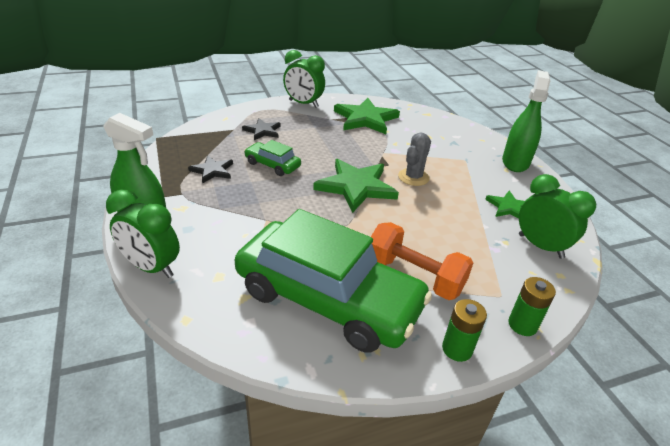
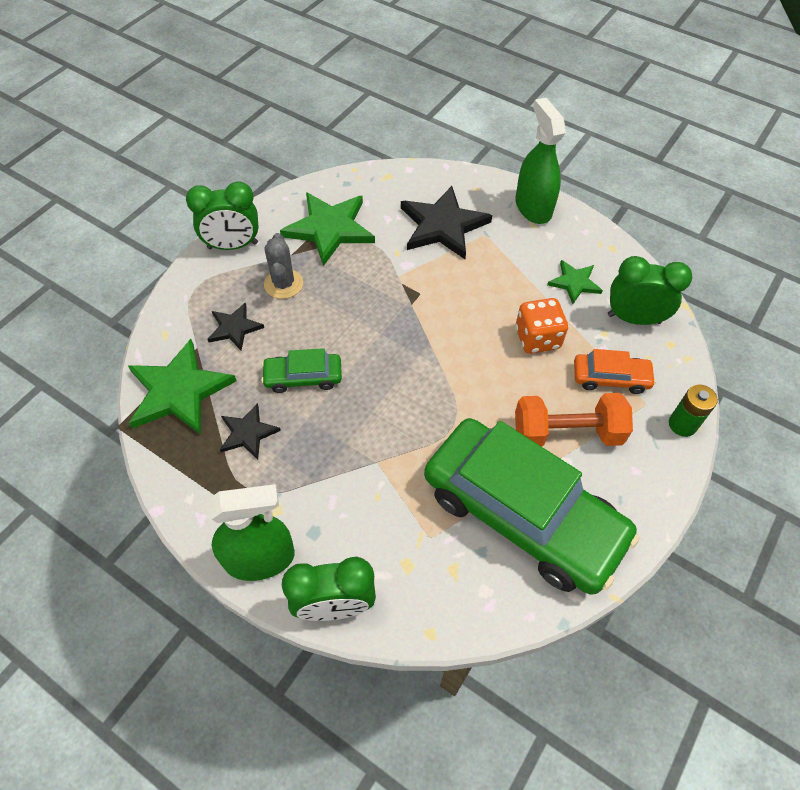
camera: 35 degrees left, 20 degrees up
green car [235,209,432,353] -> green car turned 45 degrees clockwise [424,418,640,595]
green star [313,159,399,213] -> green star moved to [128,339,236,435]
grey cactus [398,132,431,186] -> grey cactus moved to [264,233,303,299]
green battery [442,299,487,362] -> none
none -> black star [401,186,492,259]
none -> orange dice [515,298,568,354]
none -> orange car [574,349,656,394]

